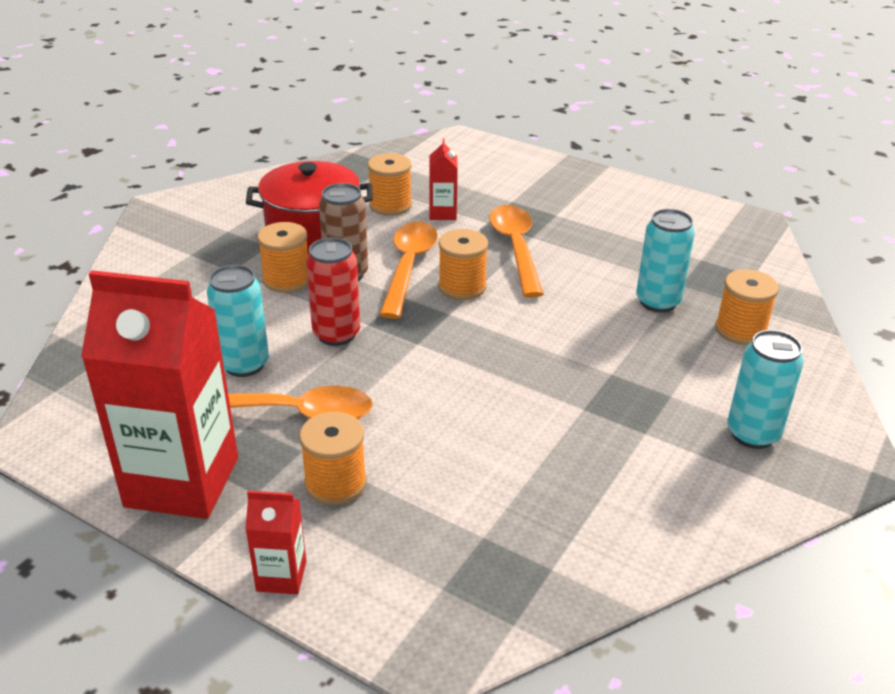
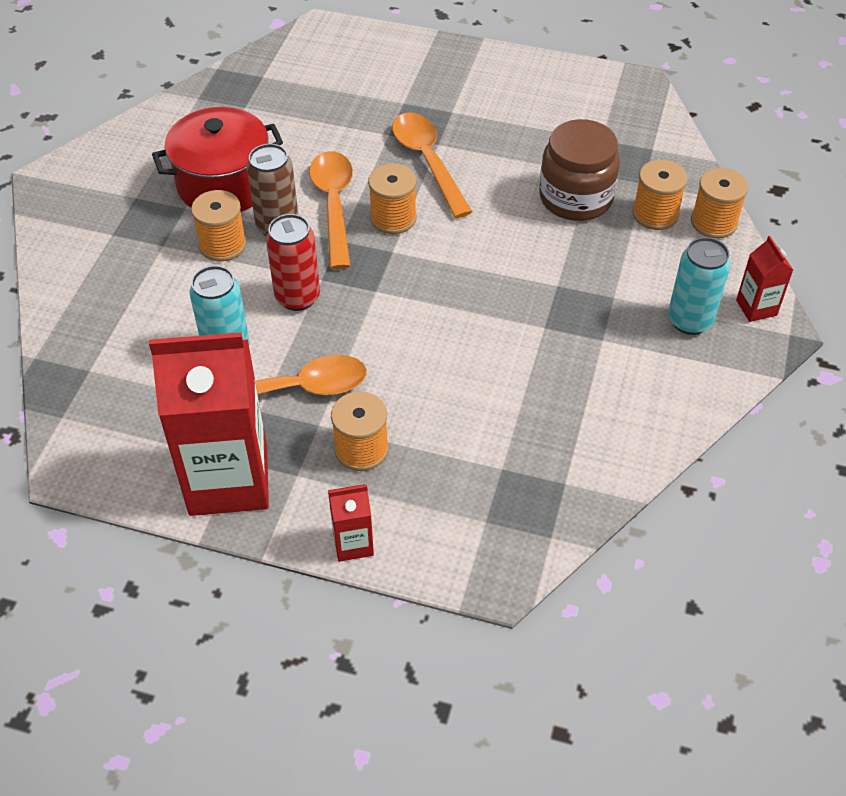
camera: 15 degrees left, 15 degrees up
orange spool [368,153,412,216] -> orange spool moved to [691,168,748,239]
red carton [429,139,458,220] -> red carton moved to [736,236,793,322]
turquoise can [636,209,695,313] -> brown jar [539,119,620,221]

